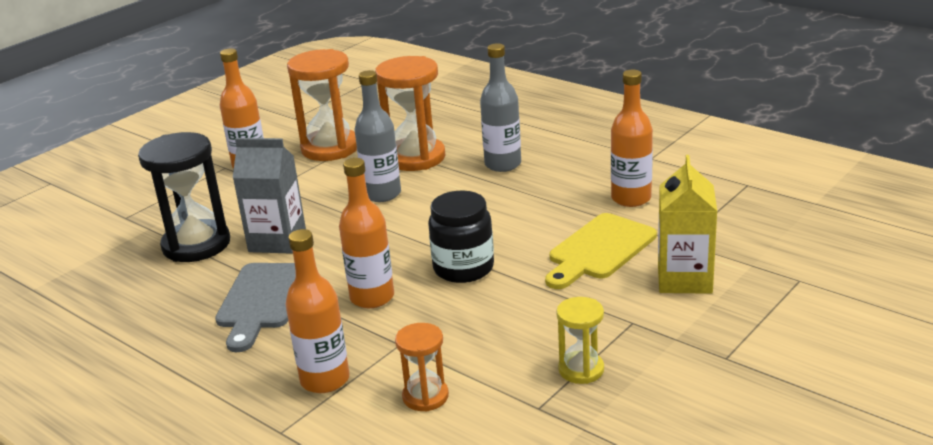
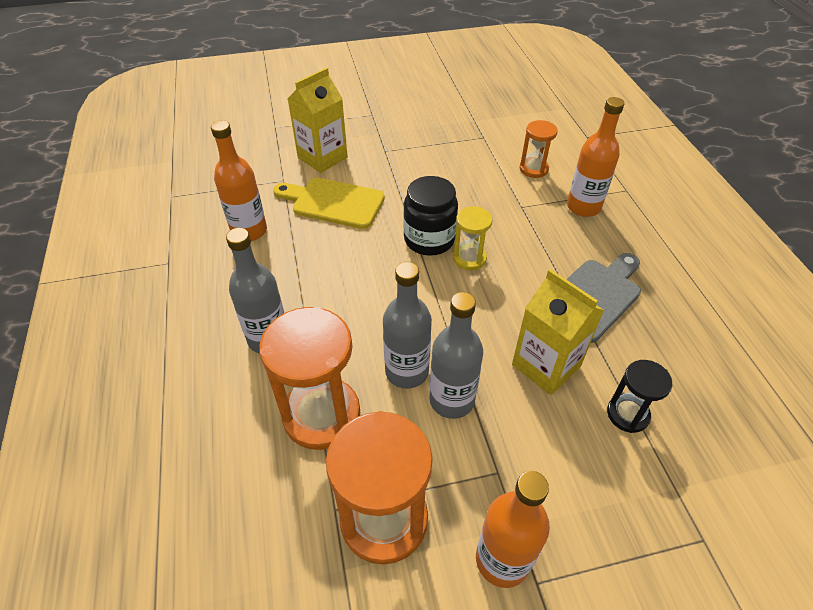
camera: 145 degrees left, 20 degrees up
black hourglass [138,132,230,262] -> black hourglass [607,360,673,433], size x0.54
grey carton [233,138,306,254] -> yellow carton [512,269,604,395]
orange bottle [339,158,394,308] -> none
yellow cutting board [545,213,657,289] -> yellow cutting board turned 150 degrees counterclockwise [273,178,385,229]
yellow hourglass [556,297,604,384] -> yellow hourglass moved to [453,206,492,270]
none -> grey bottle [429,292,483,419]

